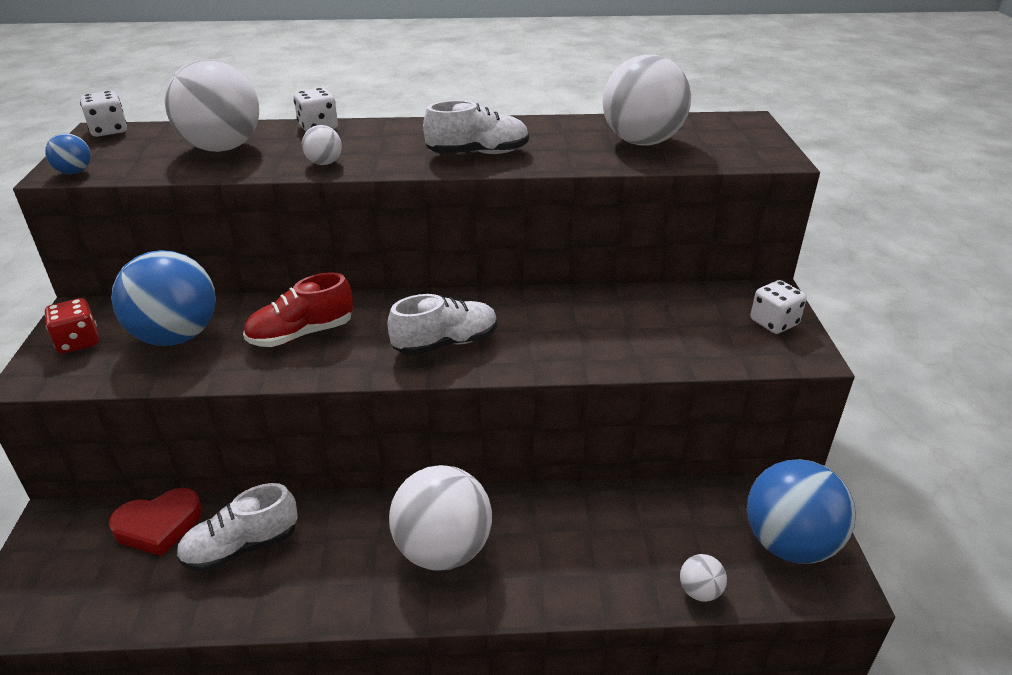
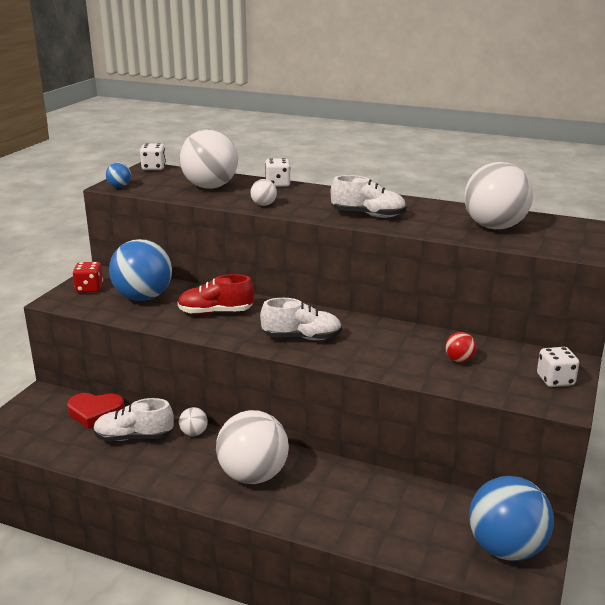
camera: 25 degrees right, 10 degrees down
white ball [680,554,727,602] -> white ball moved to [179,407,208,436]
none -> red ball [445,332,477,363]

